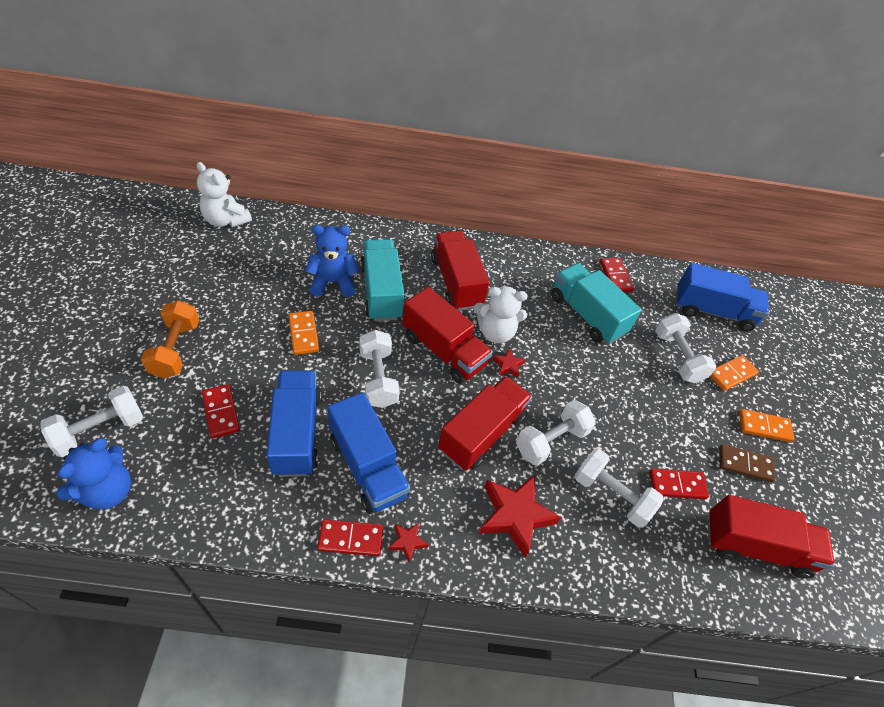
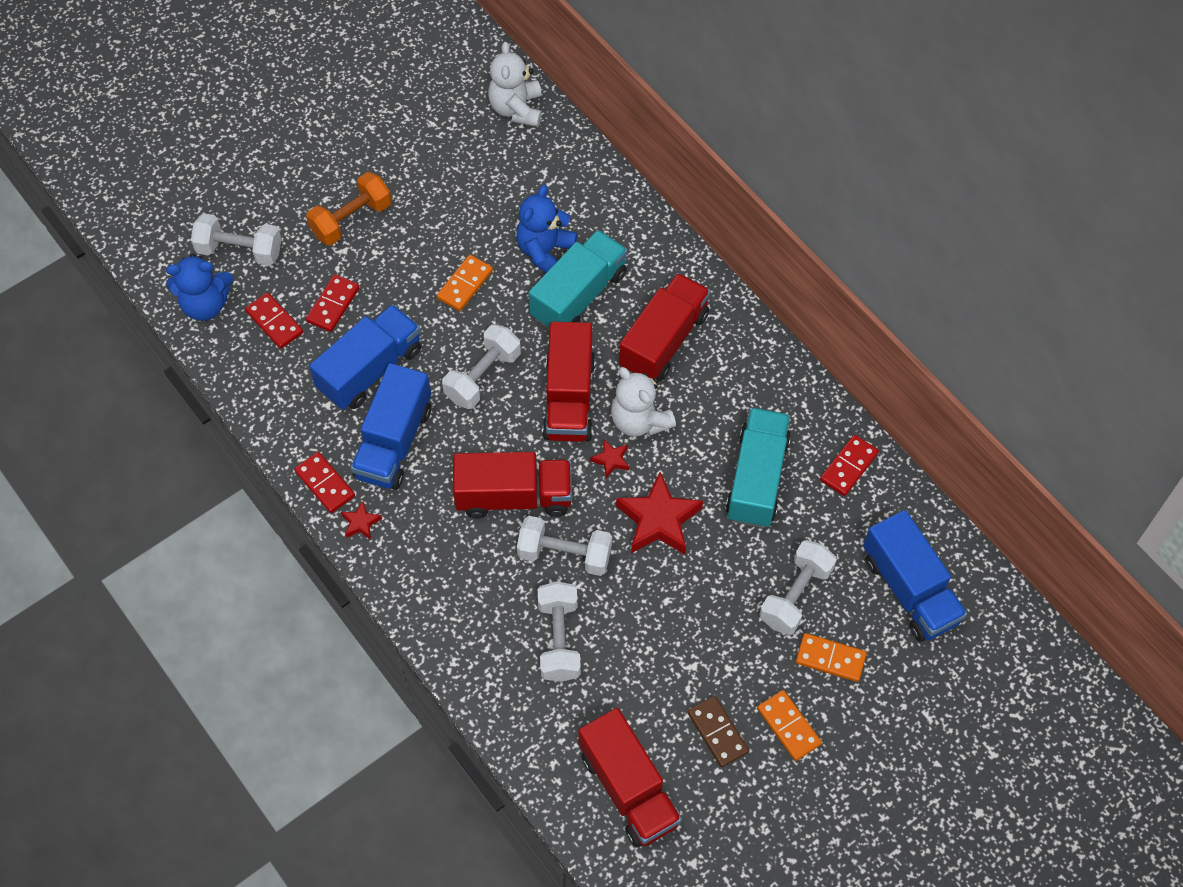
camera: 55 degrees right, 10 degrees up
blue teddy bear [305,225,359,297] -> blue teddy bear turned 105 degrees counterclockwise [516,185,577,273]
red star [479,475,561,558] -> red star moved to [616,472,703,555]
red domino [649,468,709,499] -> red domino moved to [245,293,303,349]

